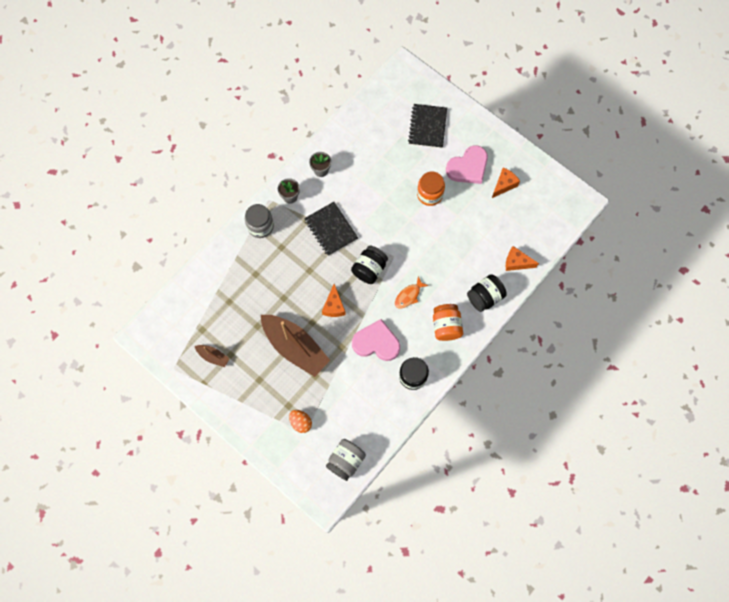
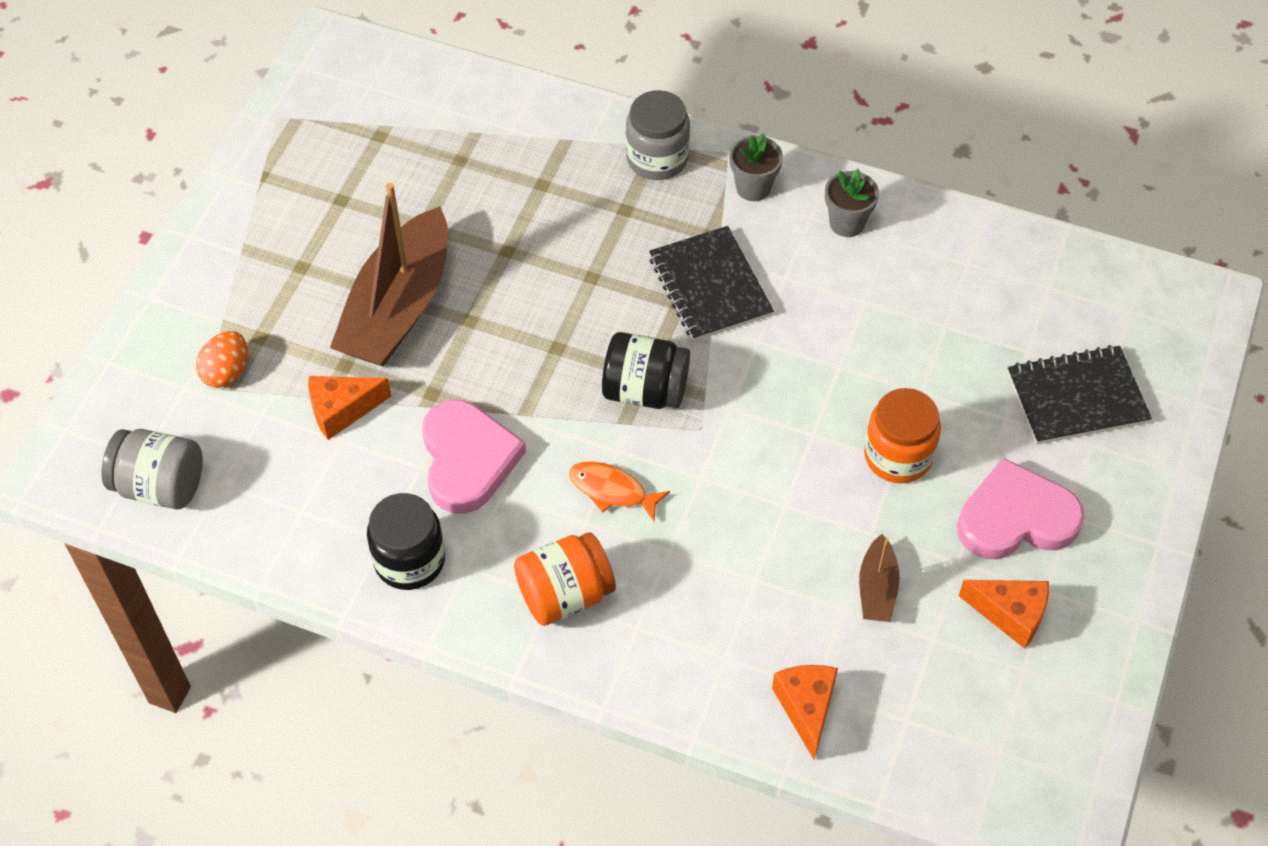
camera: 70 degrees right, 15 degrees down
brown boat [195,345,230,367] -> brown boat moved to [859,534,900,622]
black notebook [304,202,358,256] -> black notebook turned 60 degrees counterclockwise [649,226,774,341]
orange cheese [322,284,346,317] -> orange cheese moved to [308,376,391,440]
pink heart [446,145,488,184] -> pink heart turned 135 degrees clockwise [957,458,1084,559]
black jar [467,274,507,312] -> none

